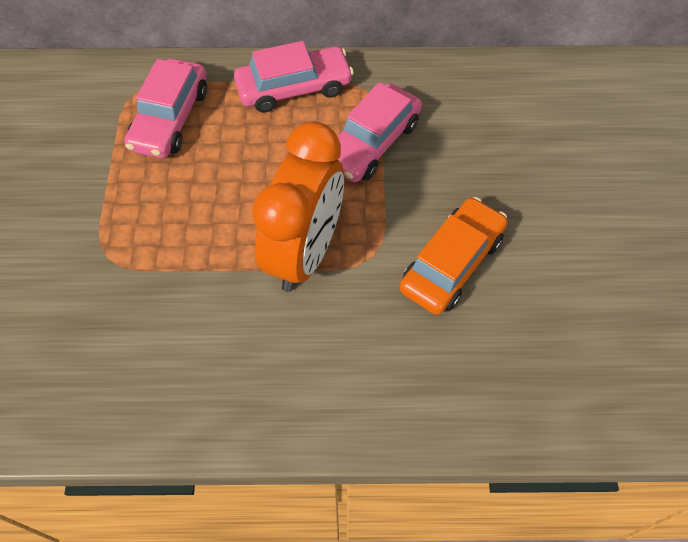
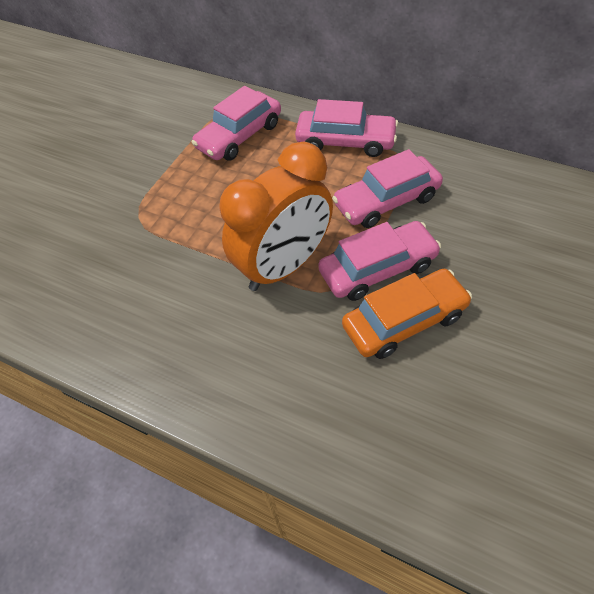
camera: 30 degrees right, 5 degrees down
none -> pink car [318,221,441,301]

